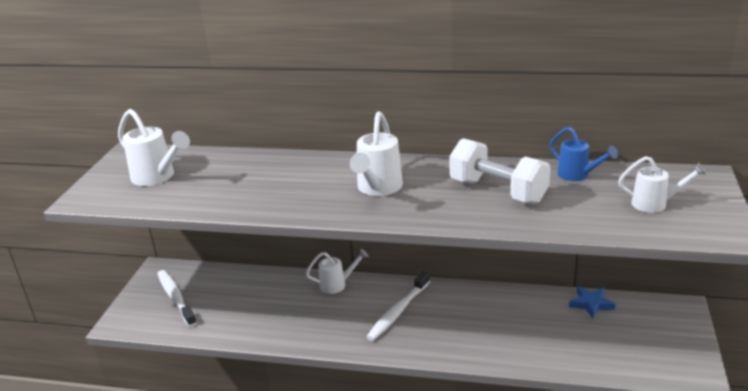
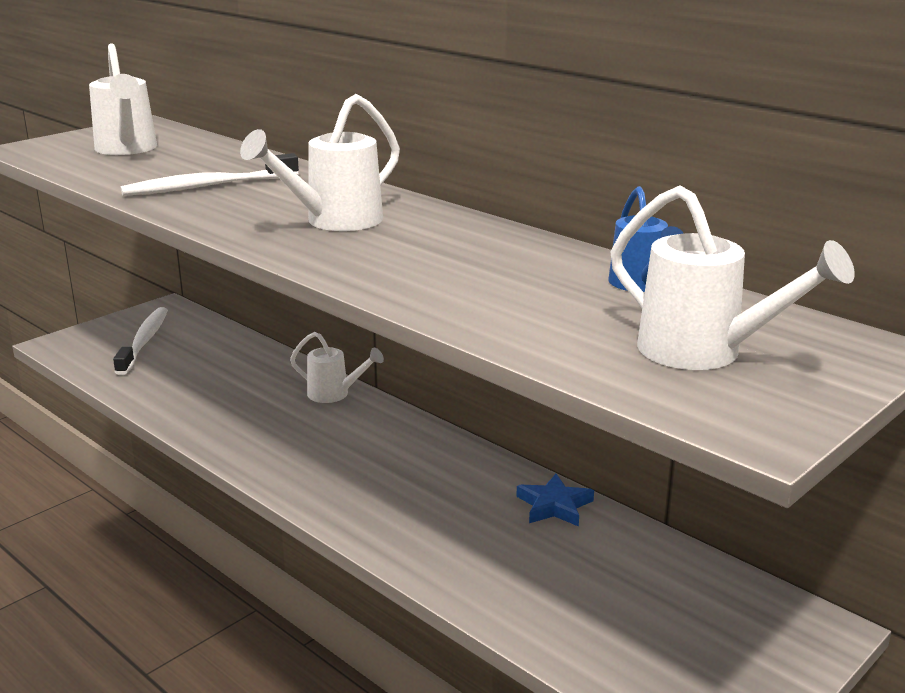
camera: 30 degrees right, 5 degrees down
white toothbrush [366,271,430,341] -> white toothbrush moved to [121,153,299,196]
white dumbbell [449,138,551,204] -> none
blue star [569,286,615,318] -> blue star moved to [516,474,594,526]
white watering can [618,156,707,213] -> white watering can [610,185,855,370], size x1.51

